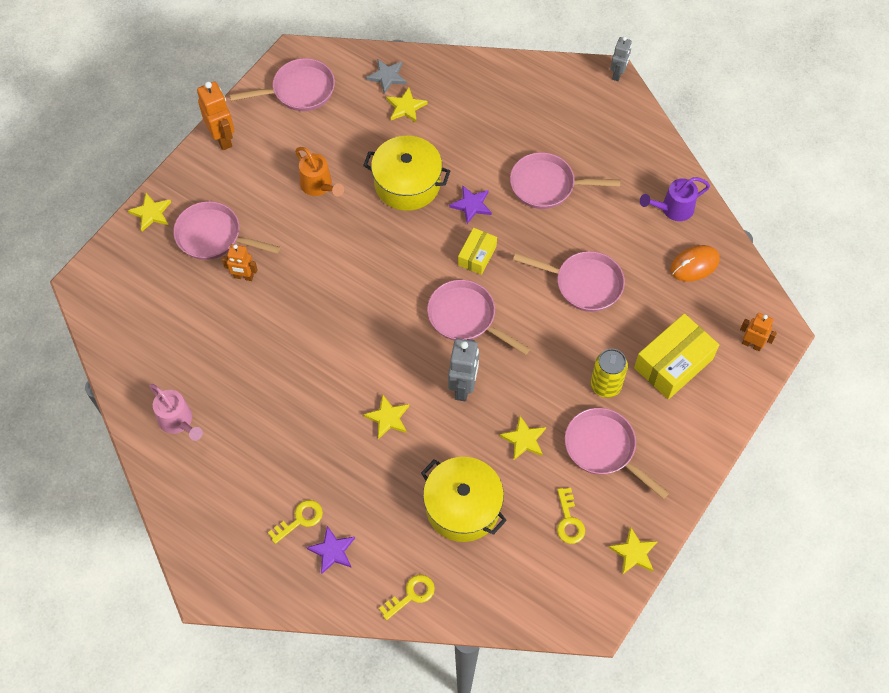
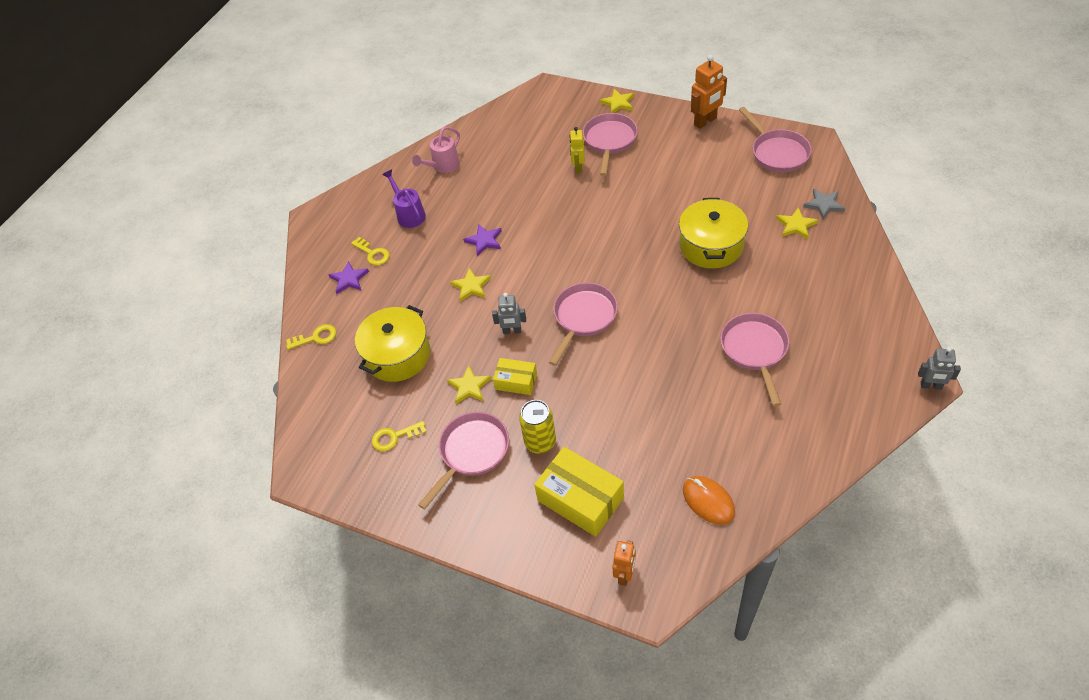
camera: 85 degrees right, 10 degrees down
orange robot [222,244,258,281] -> yellow robot [570,127,585,173]
orange watering can [295,147,344,196] -> none
yellow key [379,575,435,620] -> yellow key turned 60 degrees counterclockwise [286,324,336,350]
grey robot [448,338,479,401] -> grey robot [492,293,526,334], size x0.65
purple star [449,185,492,224] -> purple star moved to [463,224,502,256]
yellow box [458,228,497,275] -> yellow box moved to [493,358,537,395]
pink pan [513,251,625,312] -> none
yellow star [609,527,658,575] -> none
purple watering can [640,177,710,221] -> purple watering can moved to [382,170,426,228]

